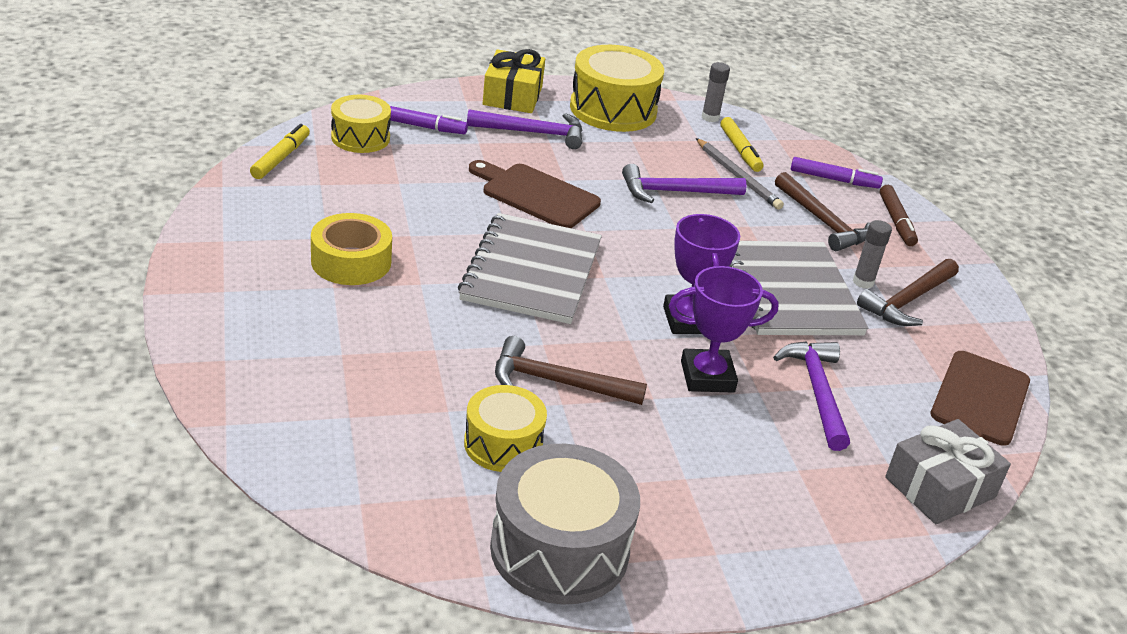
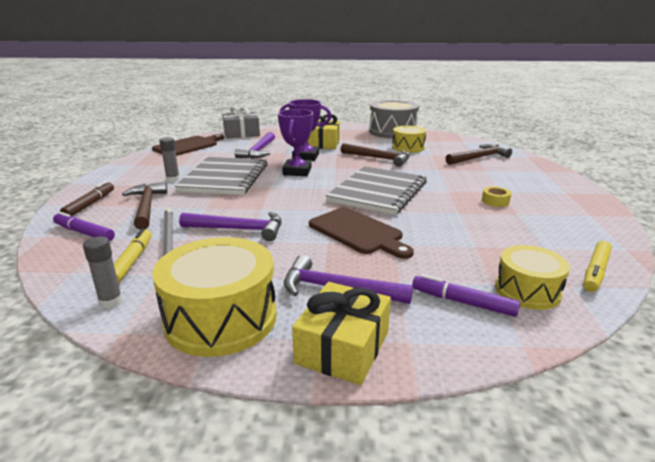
camera: 160 degrees left, 10 degrees down
yellow tape [311,213,392,285] -> yellow tape [482,187,511,207], size x0.51
brown hammer [857,259,959,326] -> brown hammer moved to [446,144,512,165]
none -> yellow gift [308,114,340,149]

